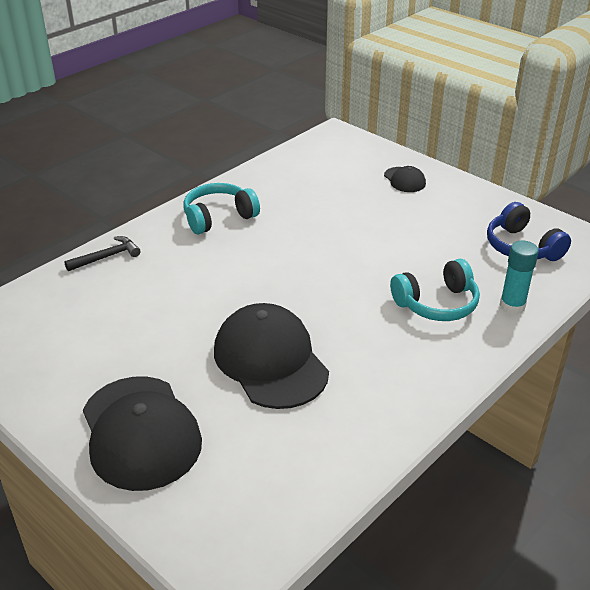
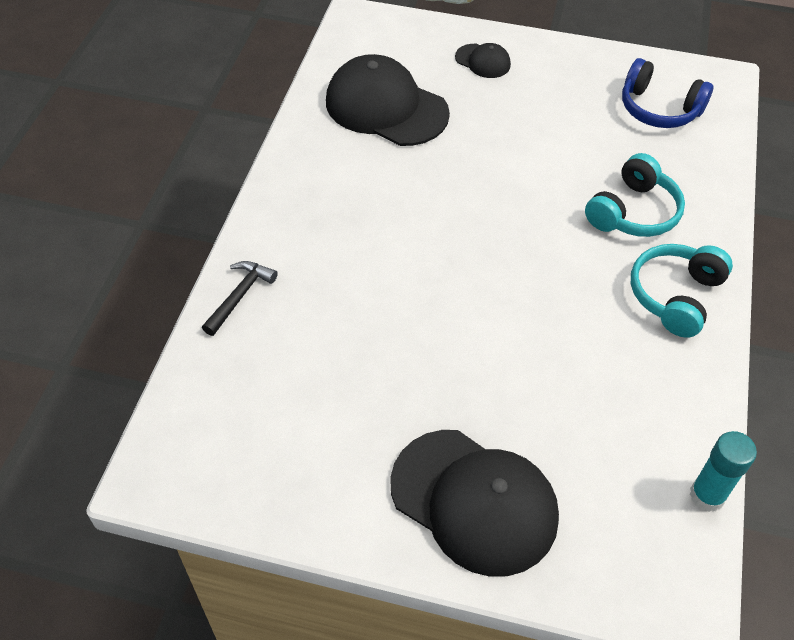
camera: 30 degrees left, 15 degrees up
turquoise headphones [183,183,260,234] -> turquoise headphones moved to [631,244,733,338]
black cap [214,303,329,409] -> black cap moved to [326,54,450,146]
turquoise glue stick [500,240,539,315] -> turquoise glue stick moved to [690,431,757,512]

